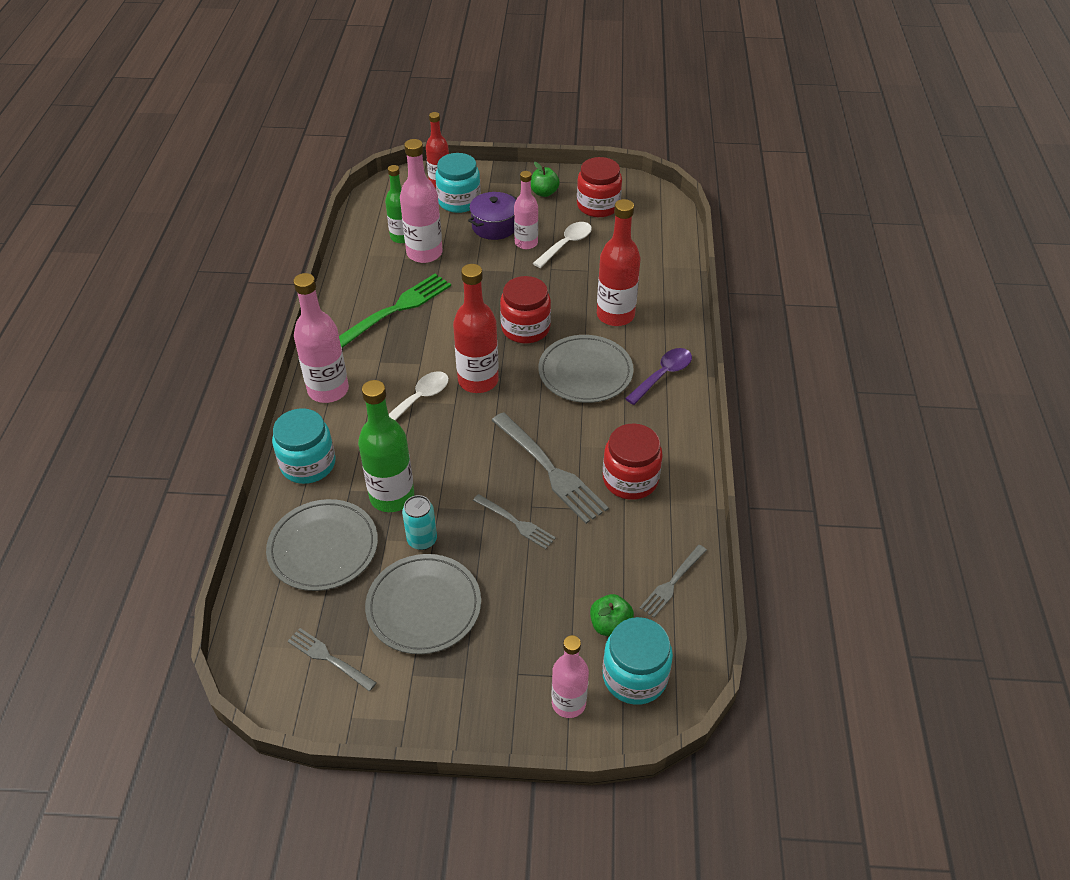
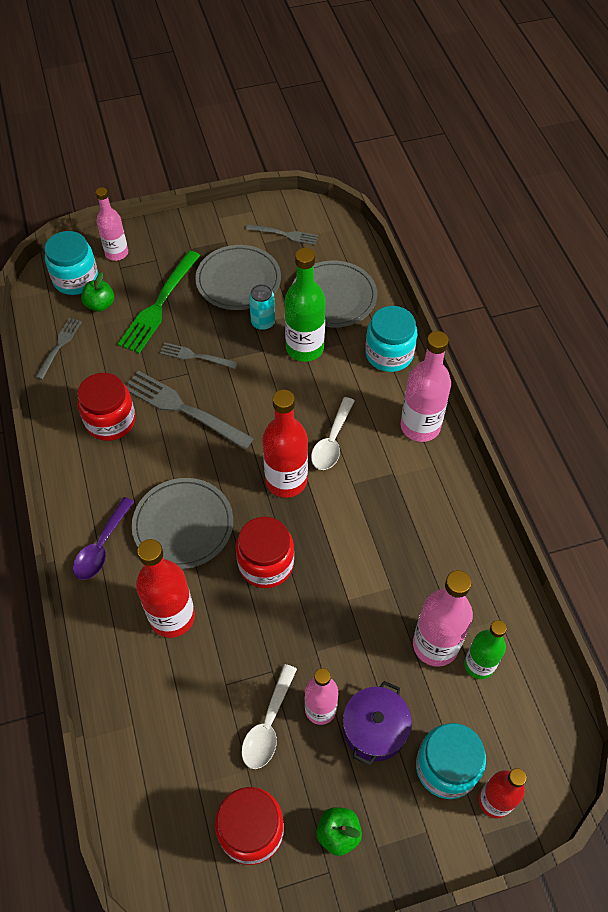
camera: 160 degrees right, 10 degrees up
green fork [339,274,451,348] -> green fork moved to [118,251,200,353]

